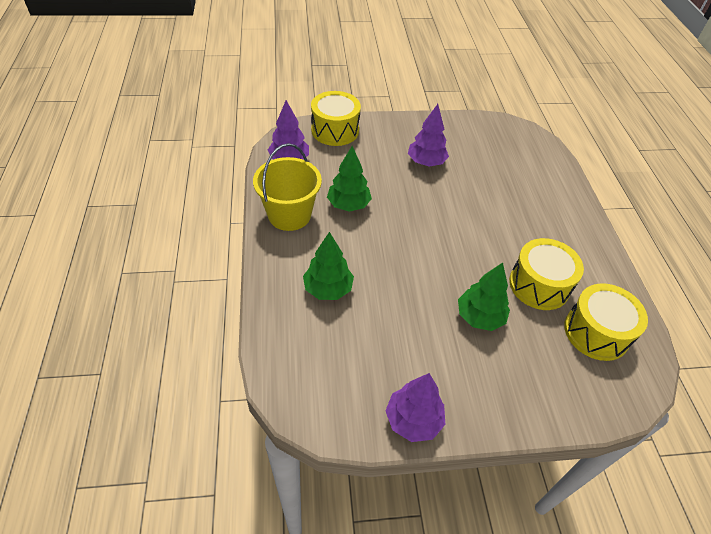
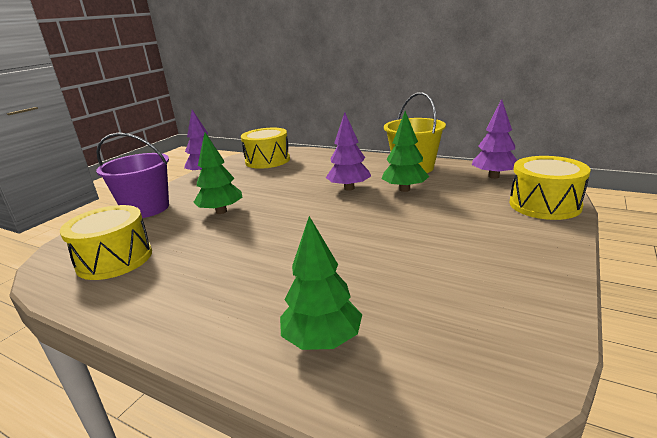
camera: 130 degrees right, 25 degrees down
green tree [303,232,354,300] -> green tree moved to [280,216,362,350]
purple tree [408,104,449,166] -> purple tree moved to [326,112,371,191]
yellow drum [509,238,584,310] -> yellow drum moved to [241,128,290,169]
none -> purple bucket [96,133,169,218]

